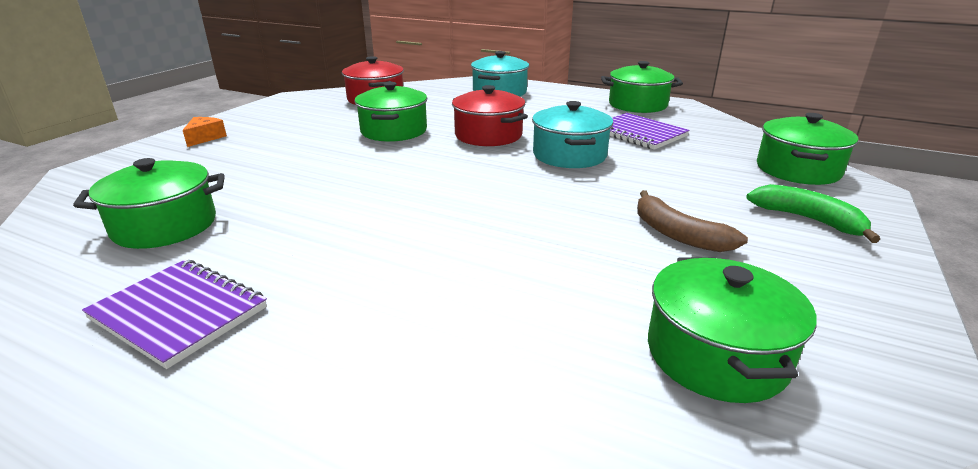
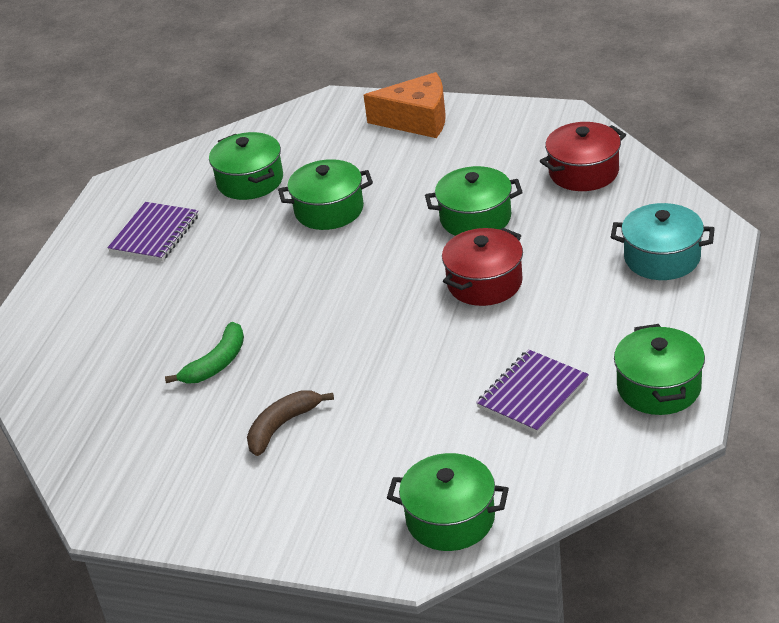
camera: 85 degrees right, 10 degrees up
orange cheese [183,117,227,147] -> orange cheese [364,72,446,138], size x2.06
turquoise pot [532,101,613,168] -> none
green pot [648,257,817,403] -> green pot moved to [278,159,373,230]
green banana [746,184,880,243] -> green banana moved to [165,322,244,384]

